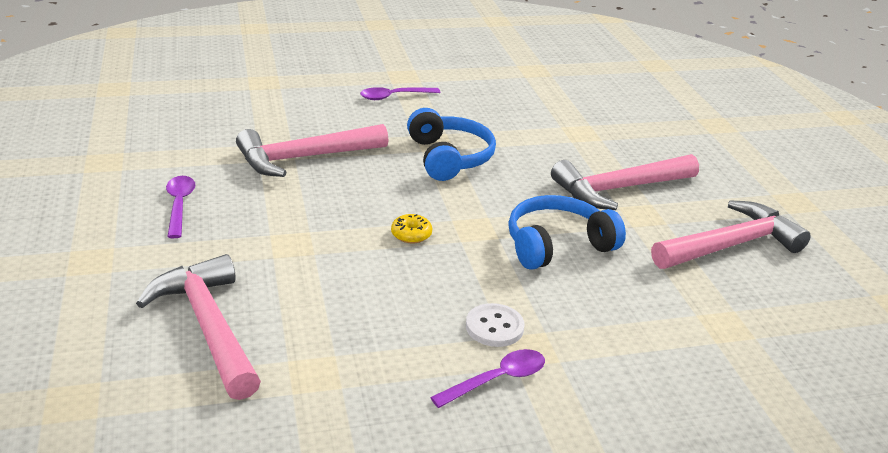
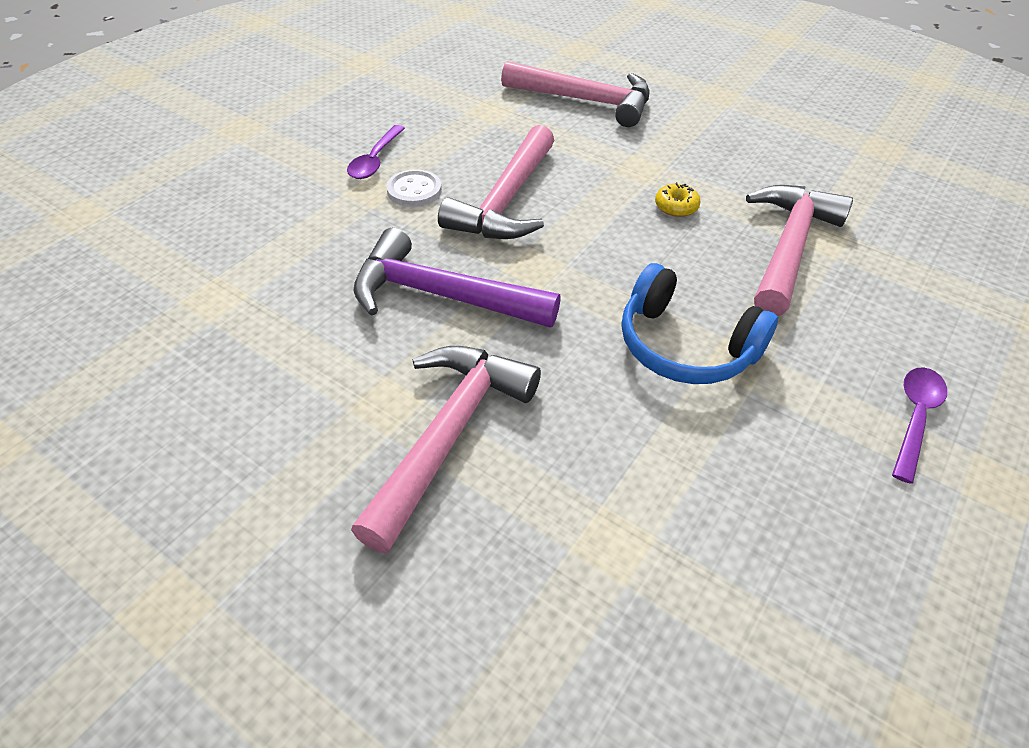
camera: 140 degrees right, 15 degrees up
purple spoon [166,176,195,238] -> none
yellow donut [391,214,432,243] -> yellow donut moved to [655,182,701,217]
blue headphones [508,195,626,270] -> purple hammer [354,228,561,328]
pink hammer [651,200,811,269] -> pink hammer moved to [438,125,554,239]

